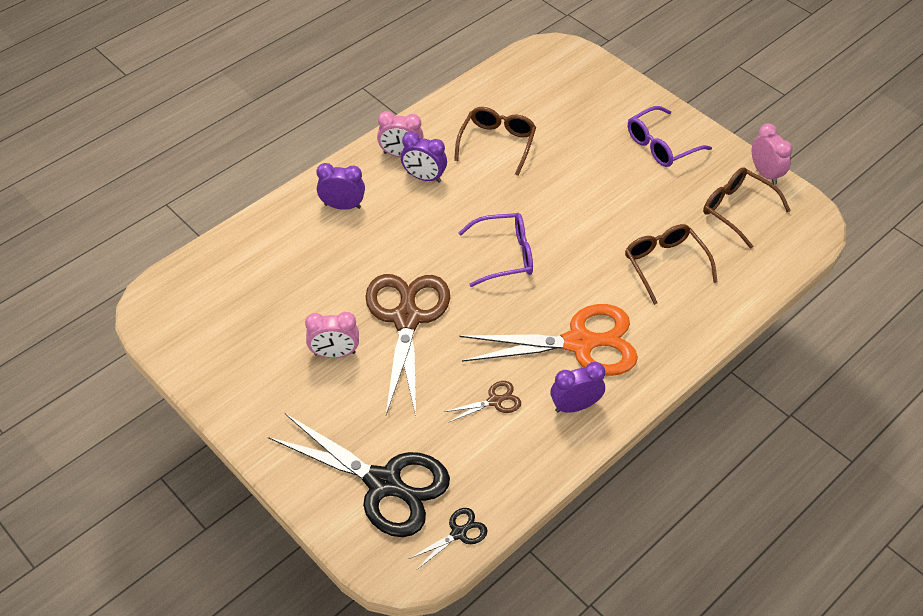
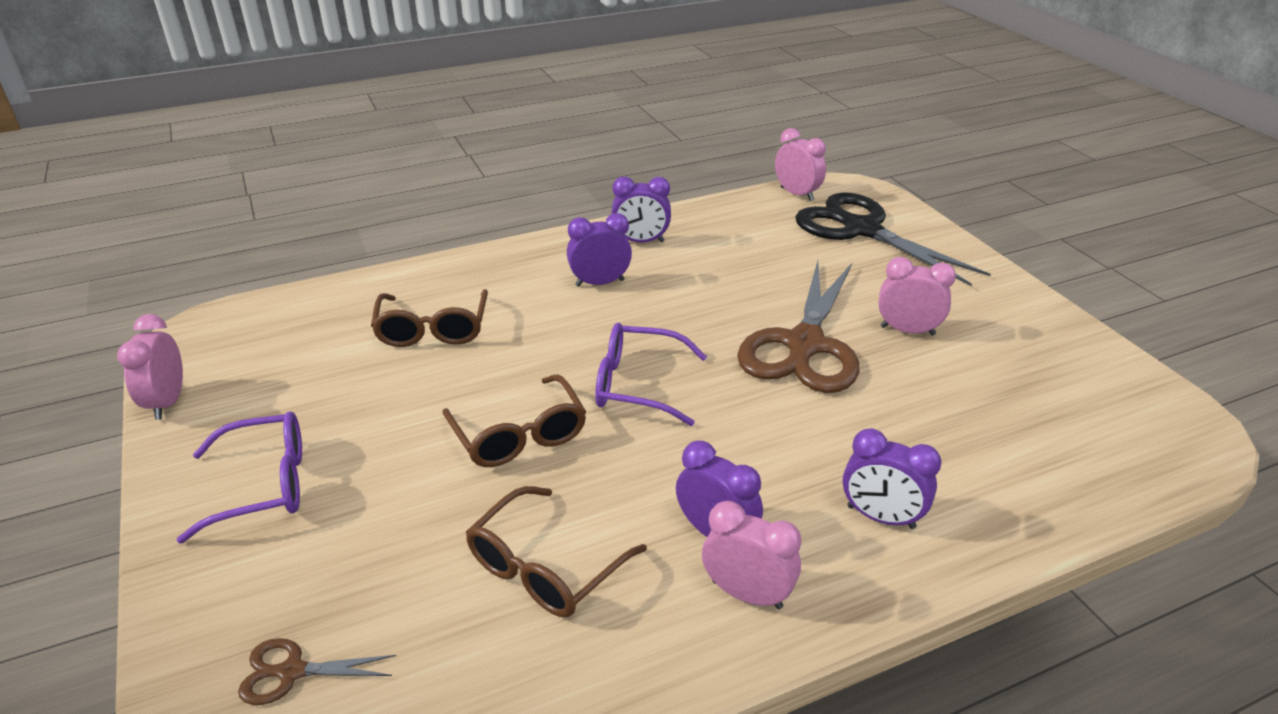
camera: 160 degrees left, 15 degrees down
black scissors [409,508,487,570] -> pink clock [775,128,826,201]
brown scissors [444,381,521,423] -> brown scissors moved to [238,638,396,705]
orange scissors [460,304,638,376] -> purple clock [567,213,632,287]
brown glasses [703,167,791,249] -> brown glasses moved to [442,374,586,467]

